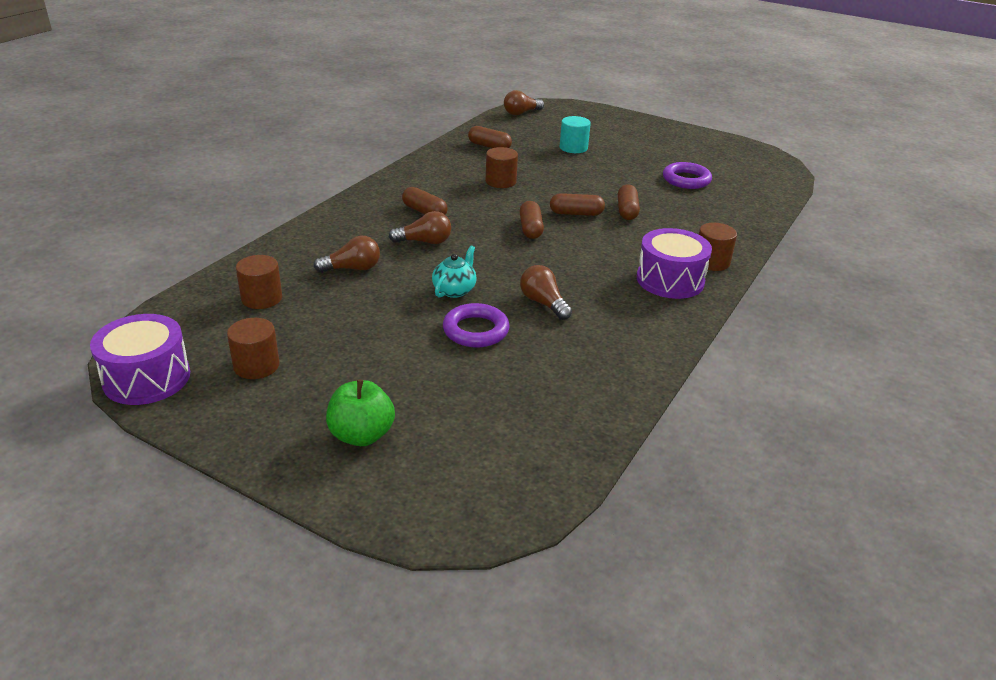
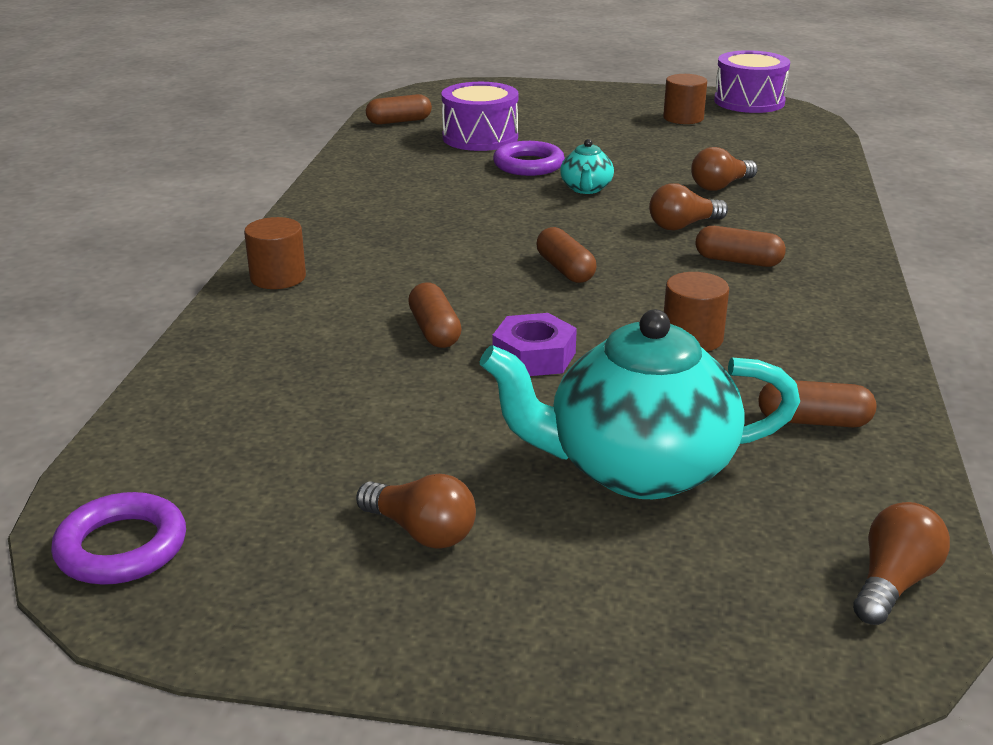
camera: 160 degrees right, 5 degrees down
brown cylinder [236,255,282,309] -> none
green apple [326,379,395,446] -> none
brown light bulb [520,265,572,320] -> brown light bulb moved to [356,474,476,549]
brown capsule [550,193,605,216] -> brown capsule moved to [366,94,432,125]
turquoise cylinder [560,116,591,153] -> turquoise teapot [480,310,800,499]
purple drum [637,228,712,299] -> purple drum moved to [441,82,519,151]
purple ring [663,162,712,189] -> purple ring moved to [51,492,186,585]
none -> purple nut [492,313,577,376]

